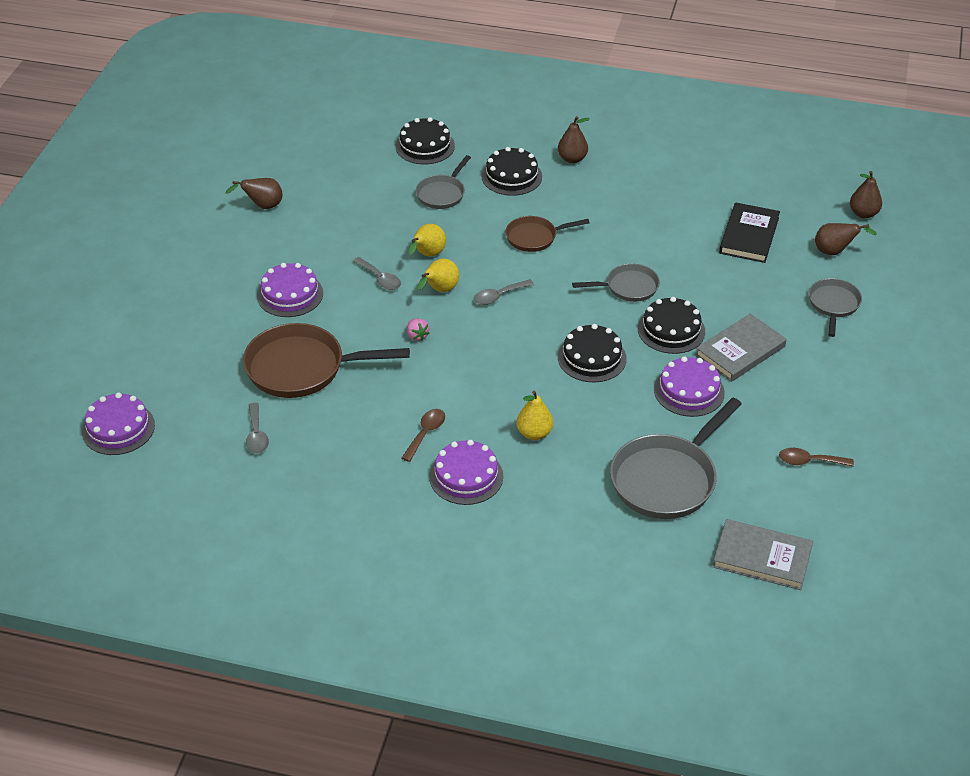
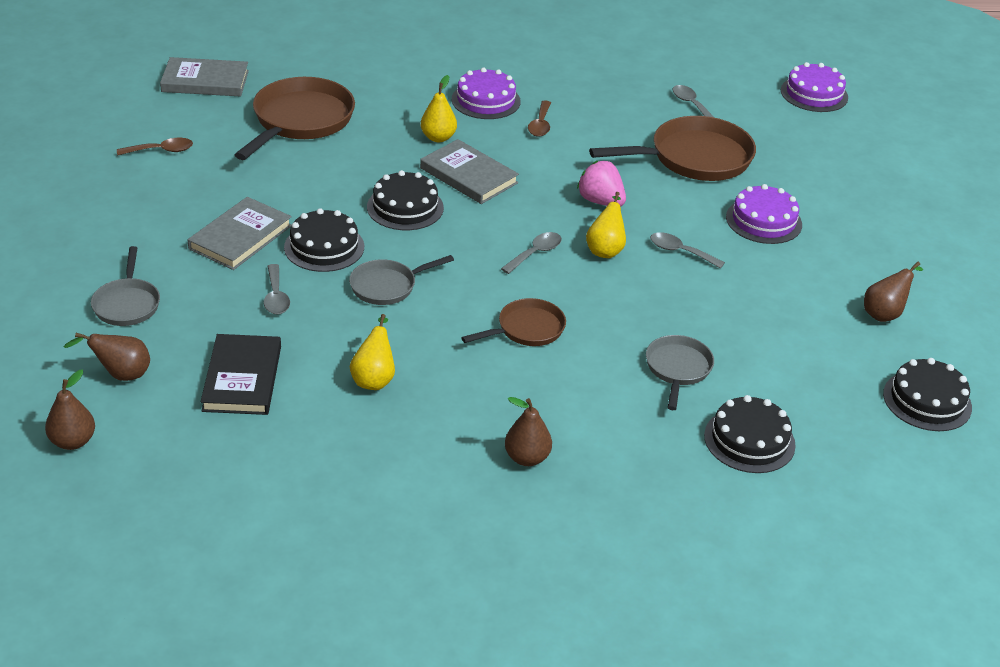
camera: 160 degrees right, 5 degrees down
pink strawberry [407,318,430,341] -> pink strawberry [577,161,626,207], size x1.74
yellow pear [408,224,446,256] -> yellow pear moved to [350,314,395,390]
black cake [482,147,542,196] -> black cake moved to [883,358,972,431]
grey pan [610,397,742,519] -> brown pan [235,77,355,160]
purple cake [654,356,725,417] -> none
none -> grey spoon [264,264,290,314]
none -> grey book [420,139,519,204]

